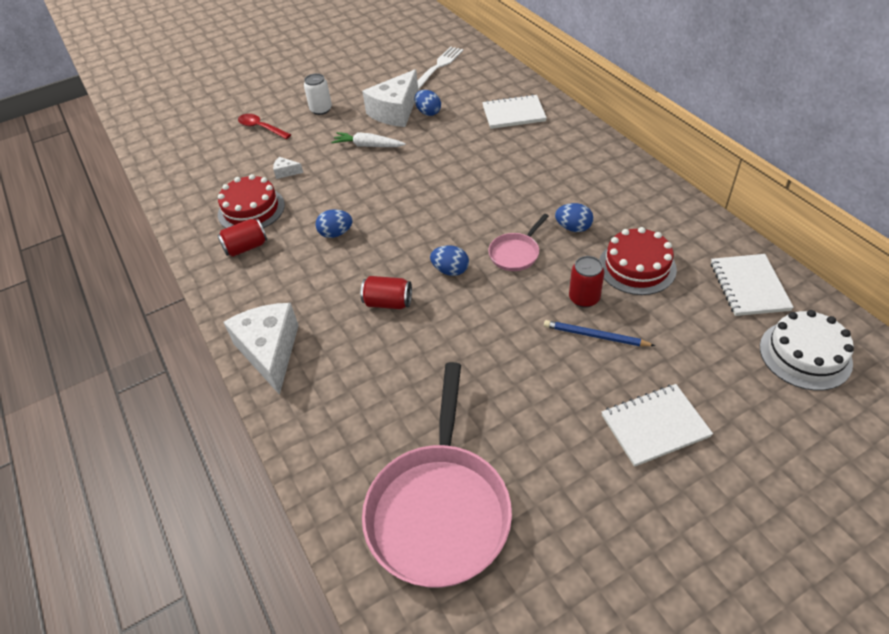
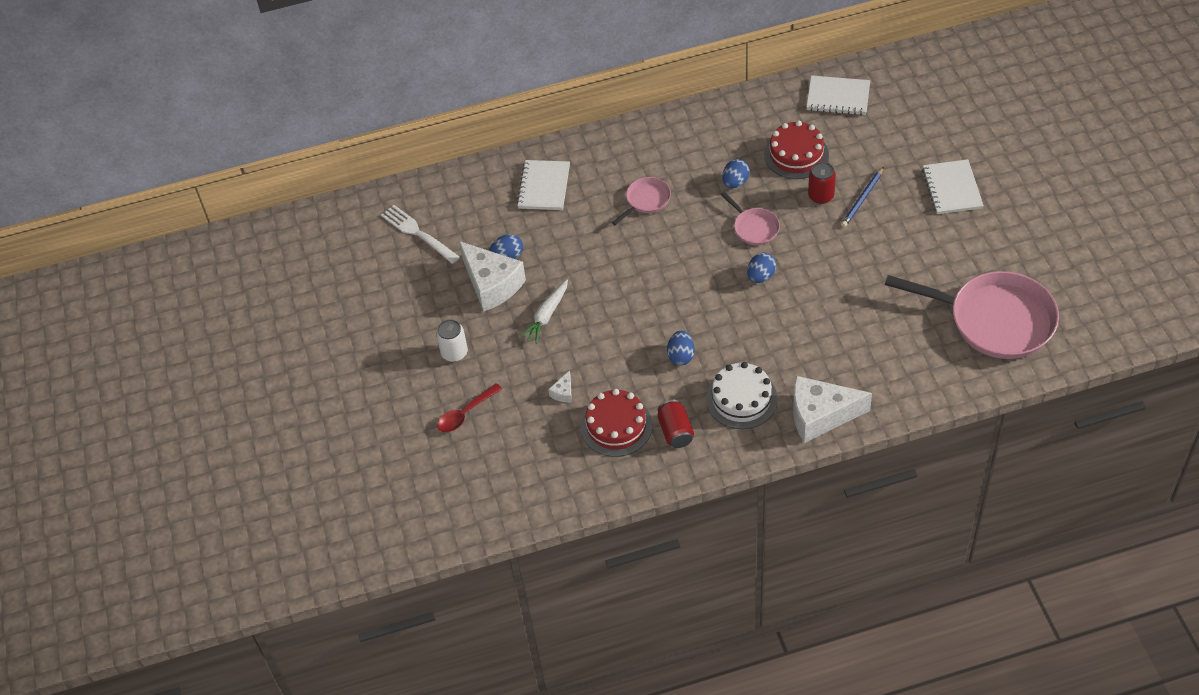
camera: 75 degrees left, 5 degrees up
red can [361,276,412,309] -> none
white cake [760,310,854,391] -> white cake moved to [706,362,778,429]
none -> pink pan [612,177,671,225]

